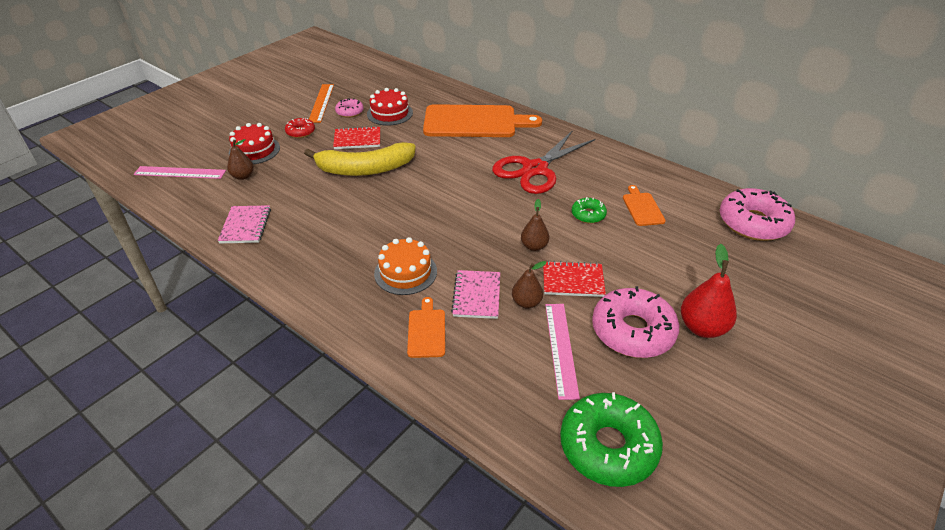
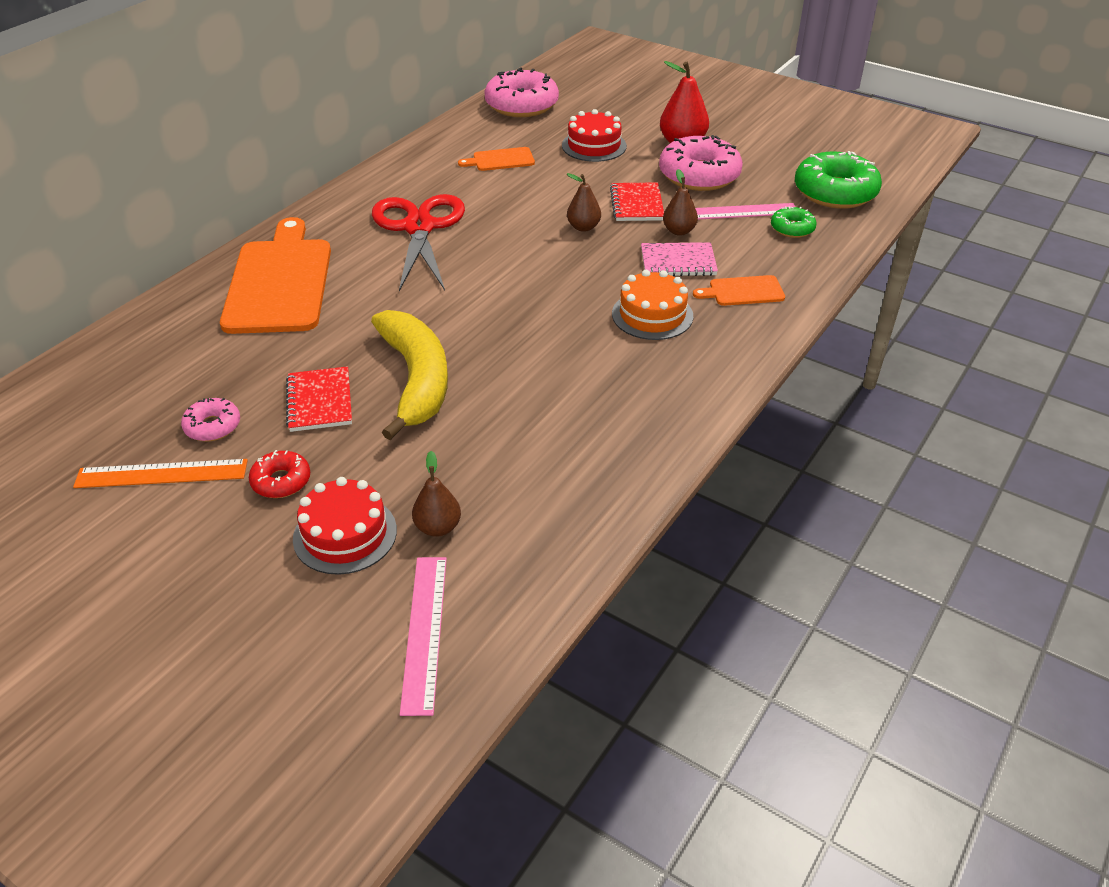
camera: 95 degrees left, 0 degrees up
pink notebook [218,205,271,243] -> none
red cake [367,88,413,126] -> red cake moved to [562,109,627,162]
red scissors [492,130,595,194] -> red scissors turned 135 degrees counterclockwise [372,194,465,291]
green donut [572,197,607,224] -> green donut moved to [771,206,817,238]

